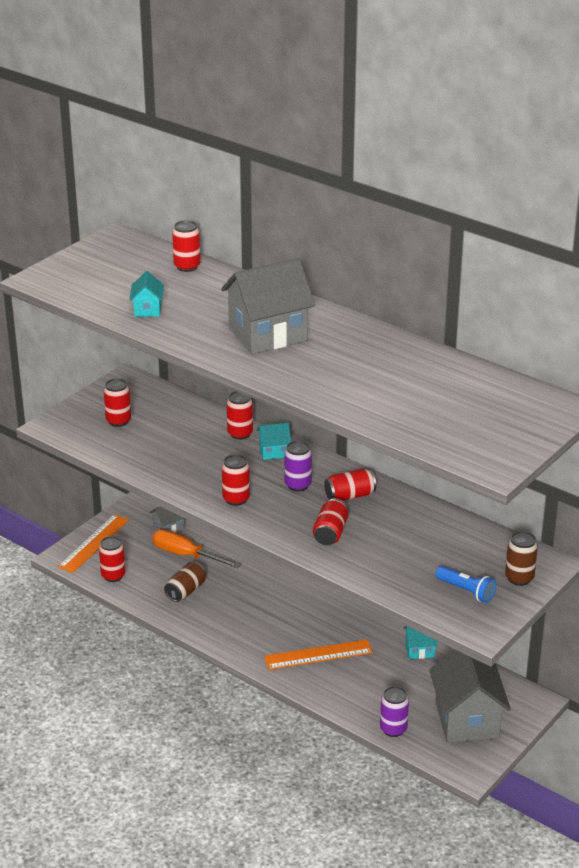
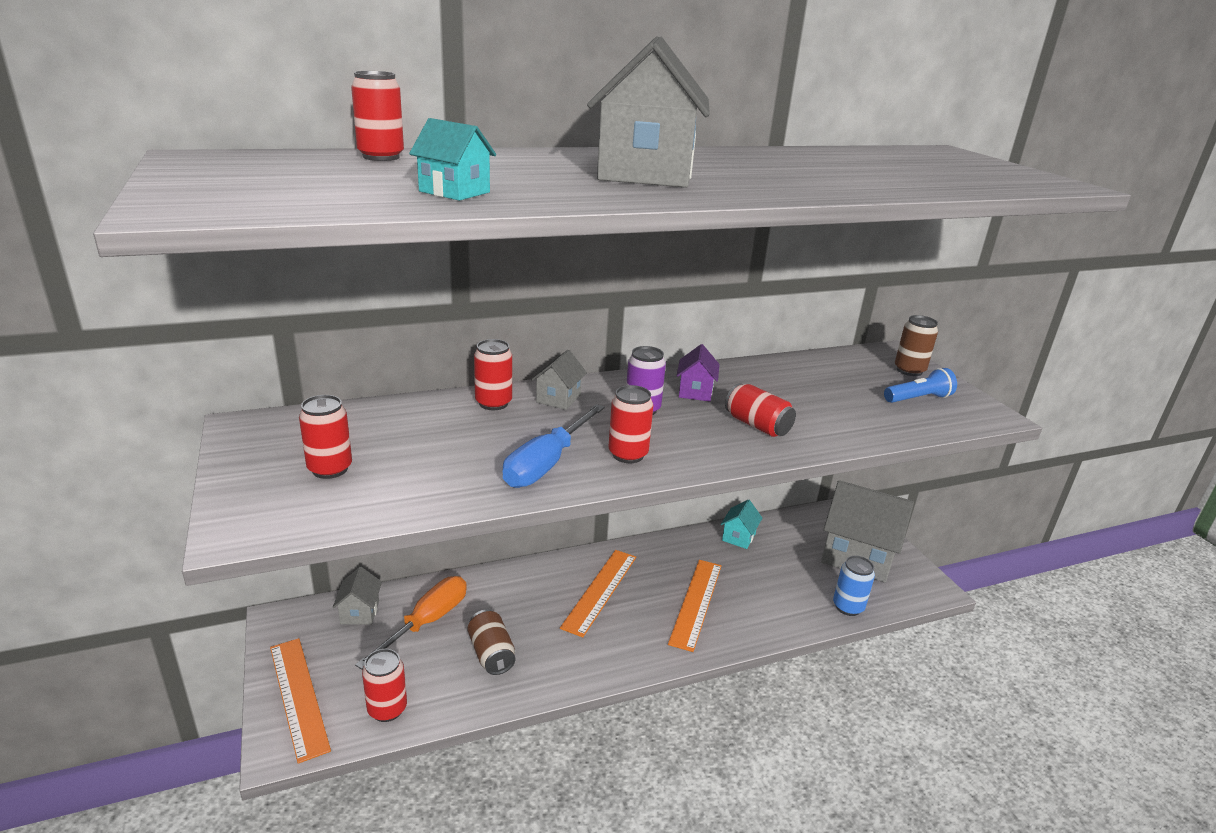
camera: 60 degrees left, 5 degrees down
orange screwdriver [152,529,241,568] -> orange screwdriver turned 150 degrees clockwise [355,576,467,670]
turquoise house [257,423,291,460] -> grey house [531,350,587,410]
red can [324,469,376,501] -> purple house [677,344,720,402]
purple can [380,686,409,737] -> blue can [833,556,875,616]
none -> blue screwdriver [503,404,605,488]
none -> orange ruler [560,550,636,637]

